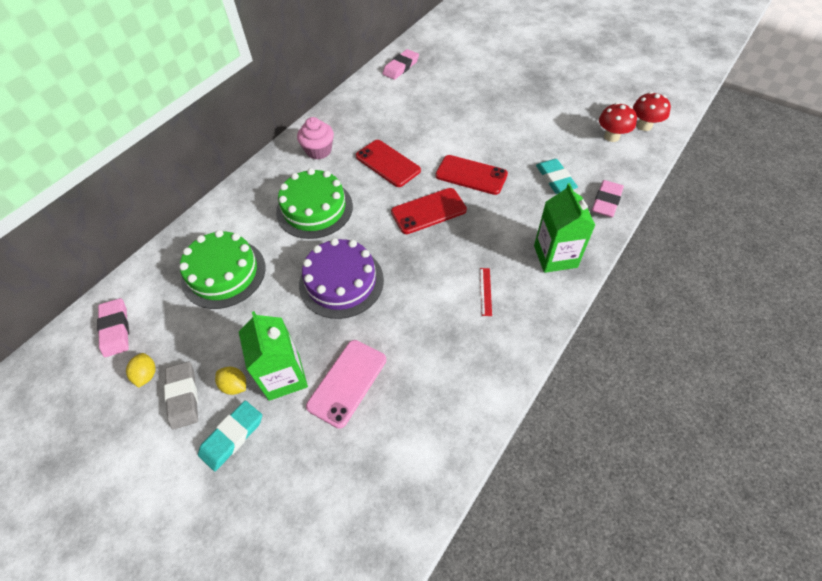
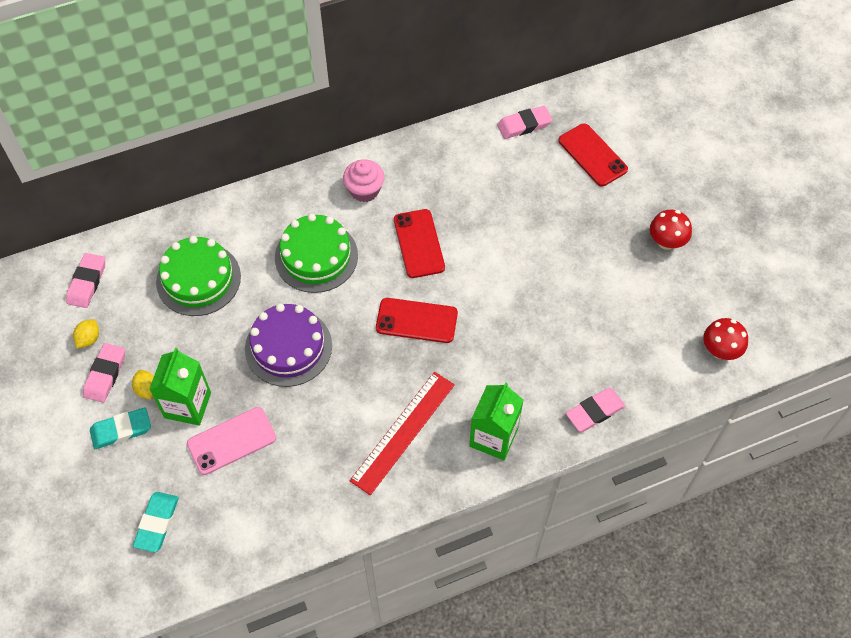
camera: 30 degrees right, 5 degrees up
grey eraser [164,361,198,430] -> pink eraser [83,343,125,403]
red phone [435,155,508,195] -> red phone moved to [559,123,628,186]
red ruler [480,268,492,316] -> red ruler [350,372,455,495], size x2.43
turquoise eraser [536,159,578,194] -> turquoise eraser moved to [133,492,179,552]
red mushroom [599,102,637,142] -> red mushroom moved to [650,210,692,250]

